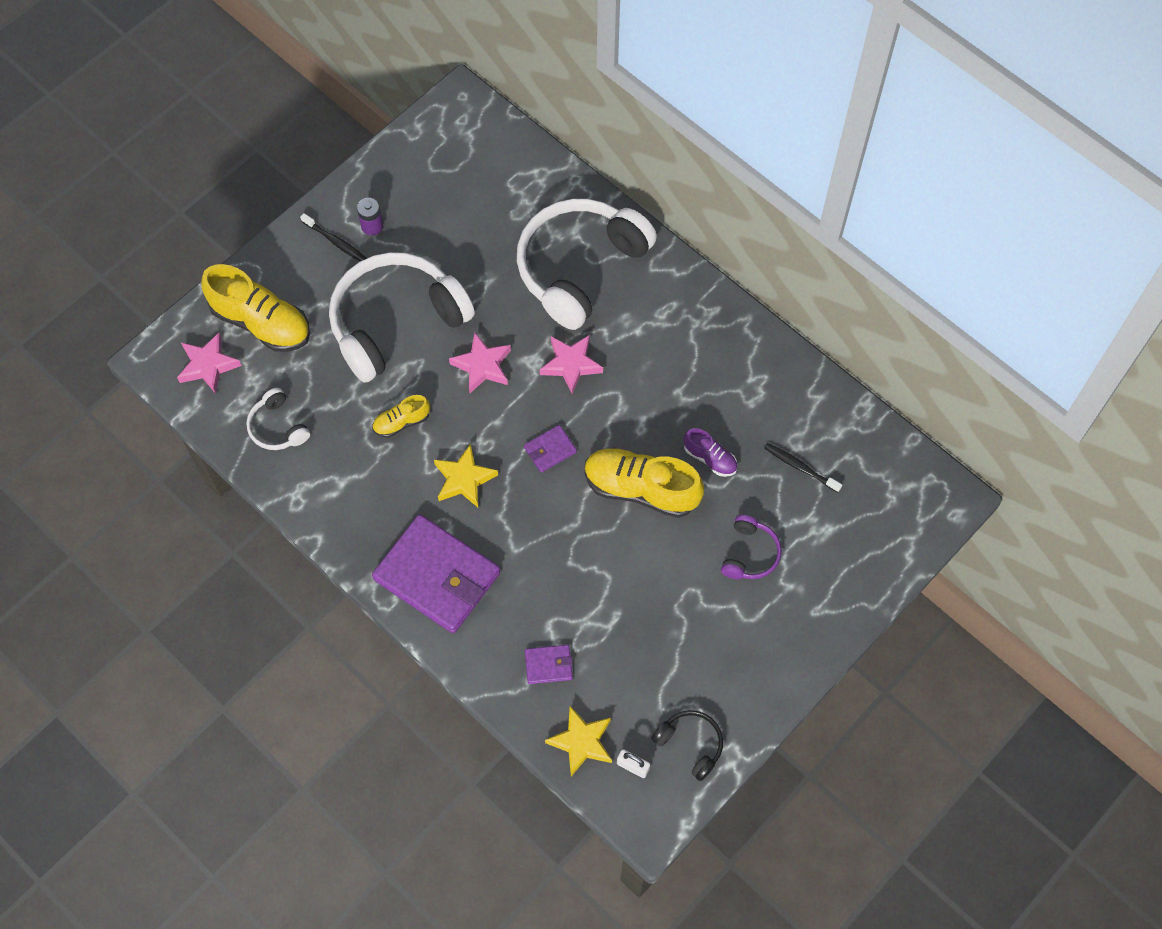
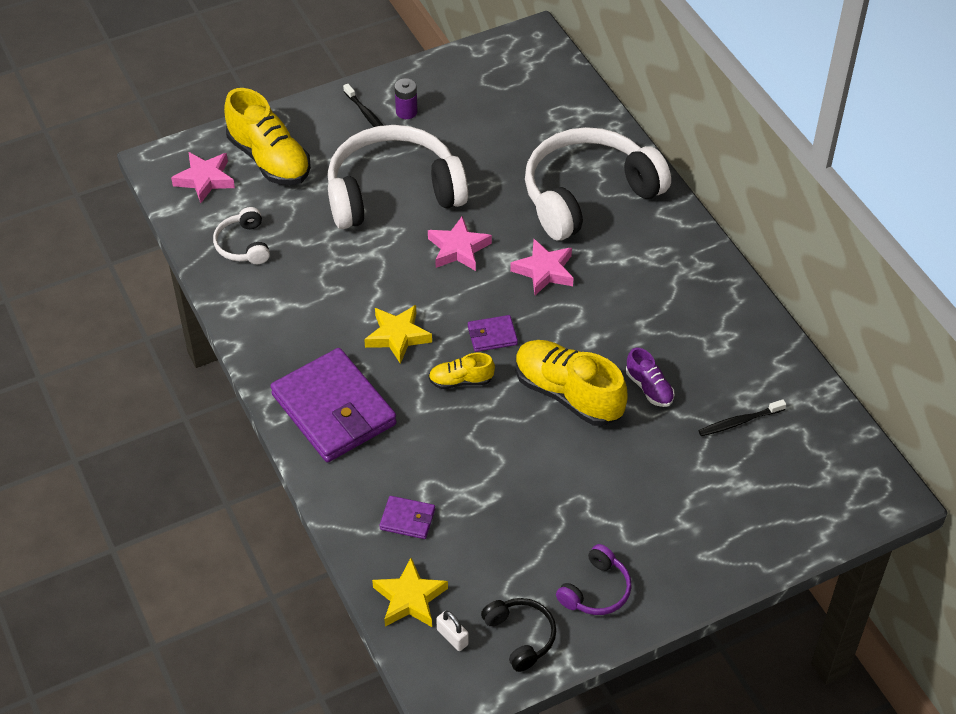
camera: 20 degrees right, 15 degrees down
yellow shoe [372,395,430,438] -> yellow shoe moved to [429,353,495,389]
purple headphones [721,515,782,579] -> purple headphones moved to [556,544,632,615]
black toothbrush [764,443,842,493] -> black toothbrush turned 75 degrees counterclockwise [698,399,786,436]

